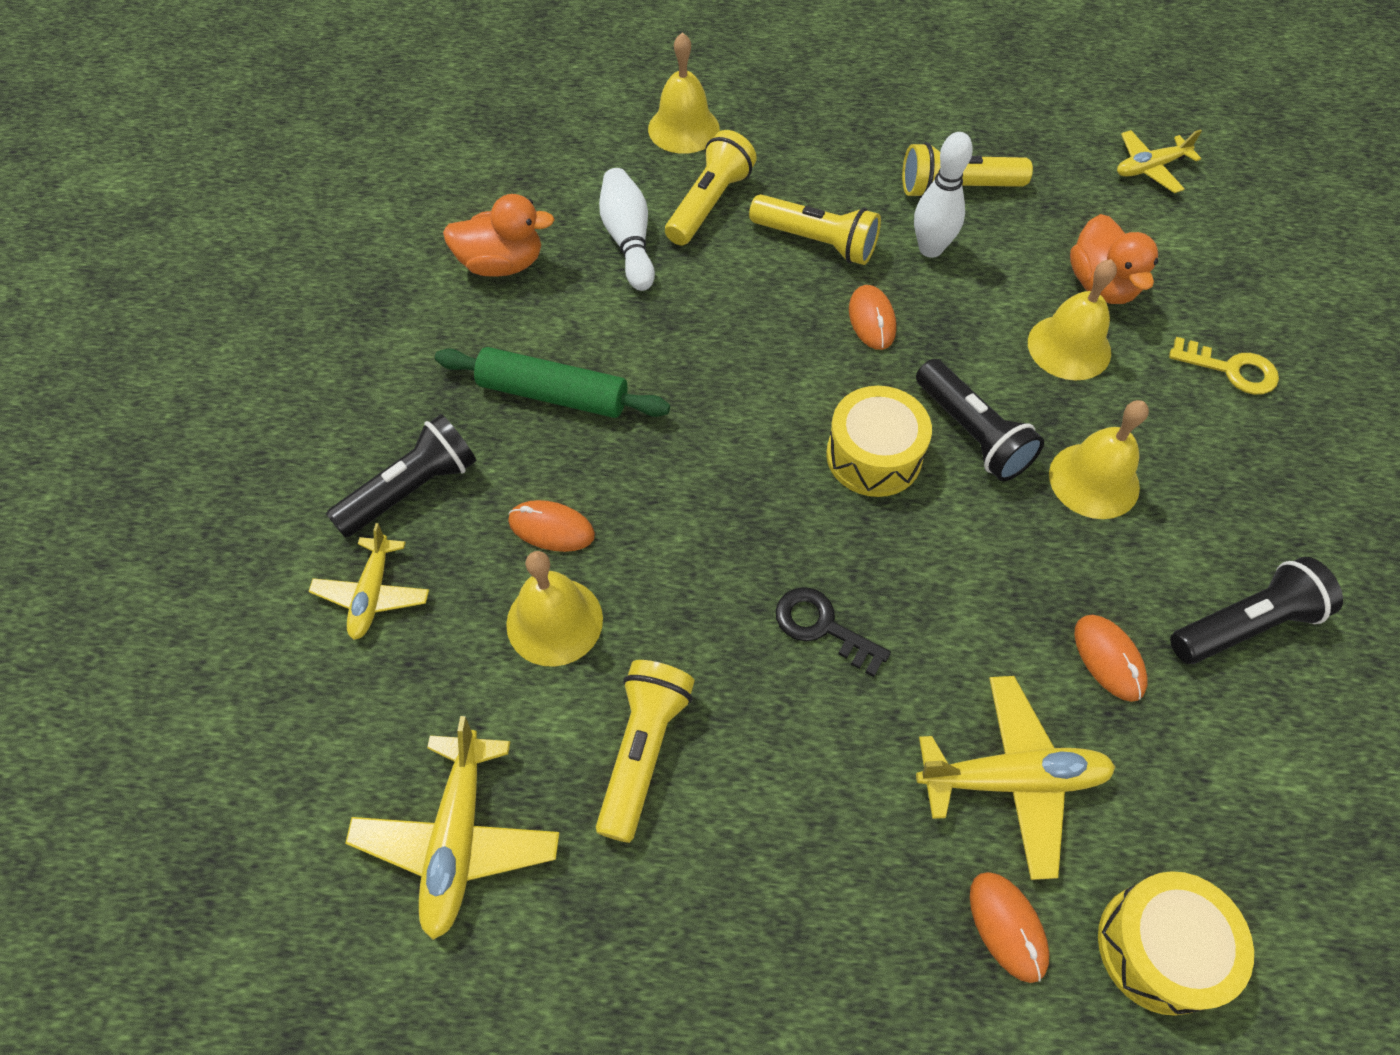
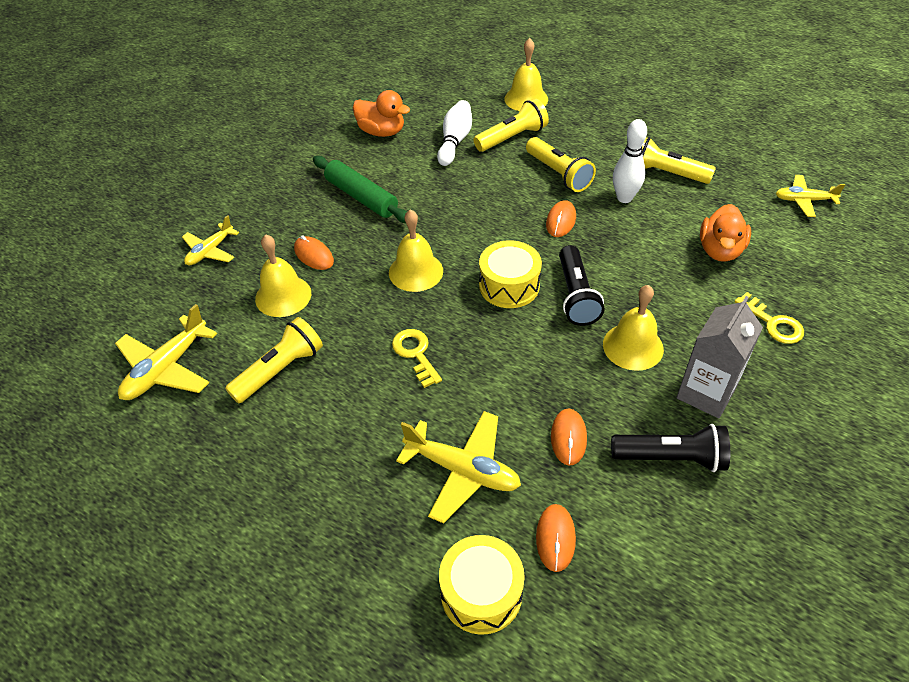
camera: 30 degrees right, 10 degrees down
black flashlight [326,414,477,538] -> none
black key [776,587,891,677] -> yellow key [392,329,442,388]
orange mouse [970,872,1049,983] -> orange mouse moved to [536,504,576,572]
yellow bell [1028,259,1117,380] -> yellow bell moved to [389,209,443,292]
none -> grey carton [676,296,763,418]

